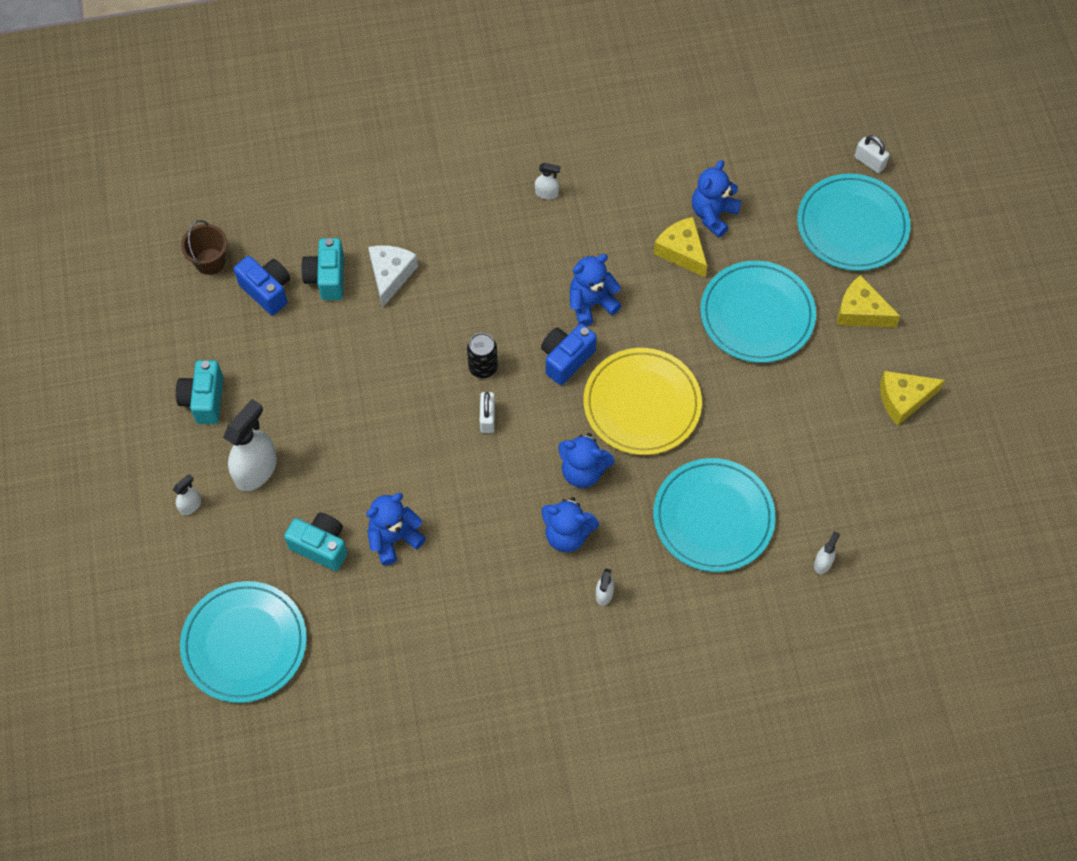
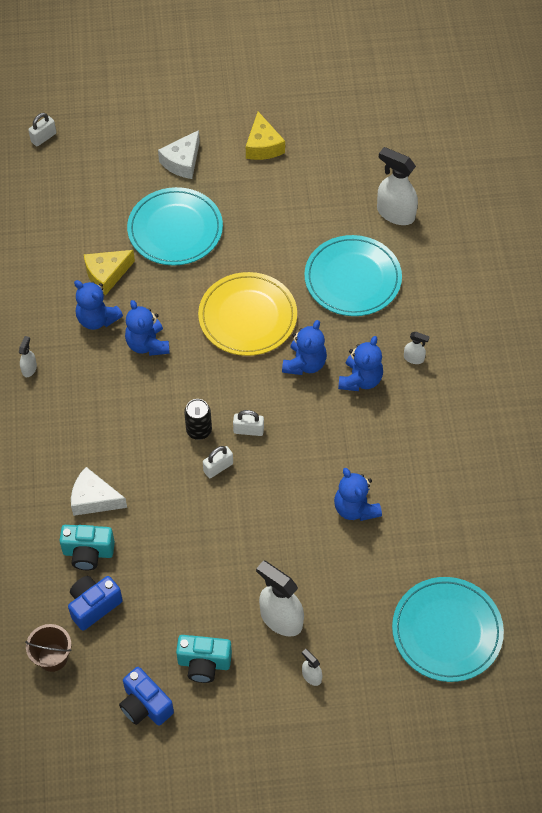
camera: 85 degrees left, 5 degrees down
turquoise camera [284,513,347,571] -> none
blue camera [541,324,597,385] -> blue camera moved to [119,667,174,726]
blue teddy bear [692,160,741,237] -> blue teddy bear moved to [74,280,123,330]
turquoise plate [797,173,911,271] -> none
white spray bottle [814,531,840,574] -> white spray bottle [377,147,418,225], size x2.08
yellow cheese [837,275,900,327] -> white cheese [158,130,200,179]
none -> white padlock [203,446,233,478]

